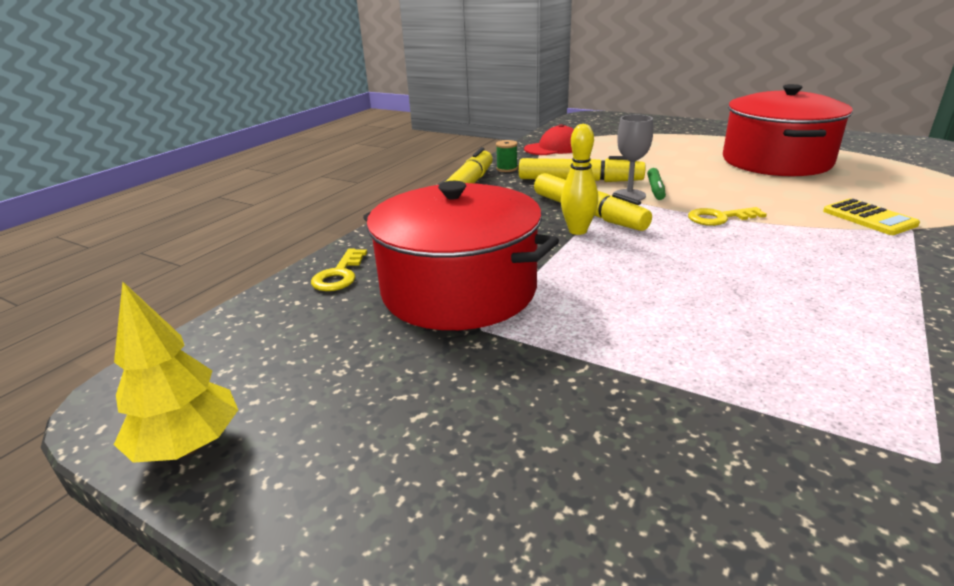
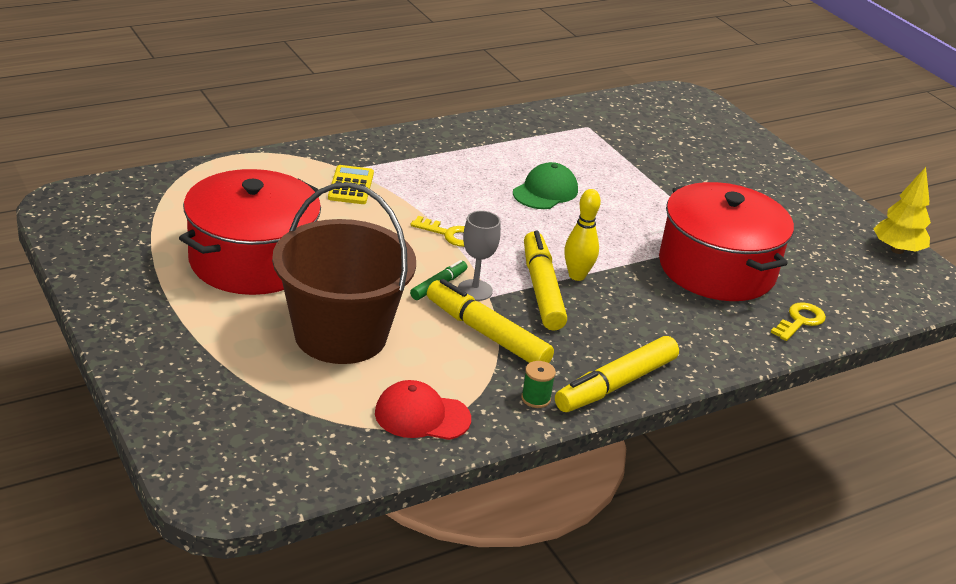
camera: 155 degrees left, 5 degrees up
none -> brown bucket [272,183,416,364]
none -> green cap [513,162,578,209]

